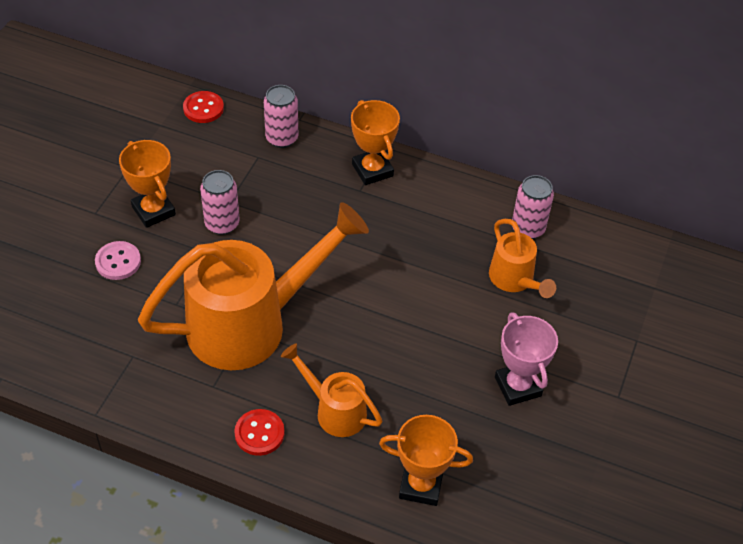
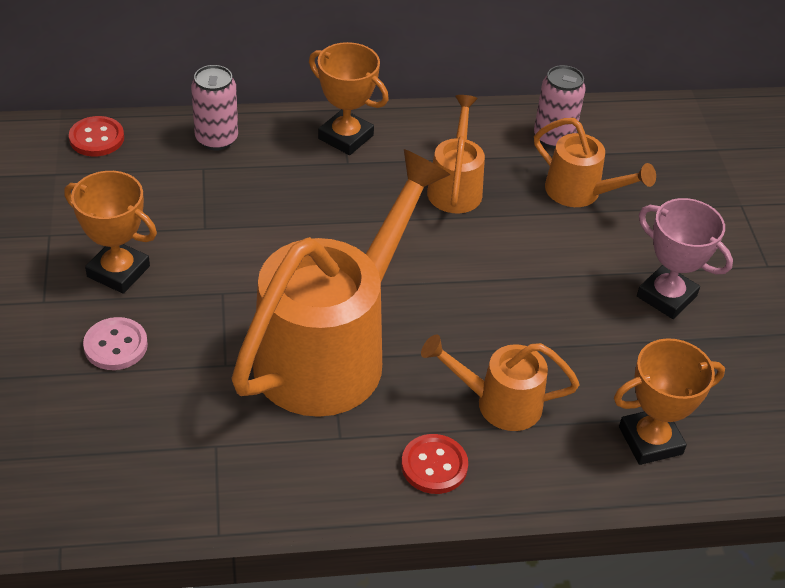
camera: 30 degrees left, 5 degrees down
pink can [200,170,240,235] -> none
none -> orange watering can [427,95,485,213]

